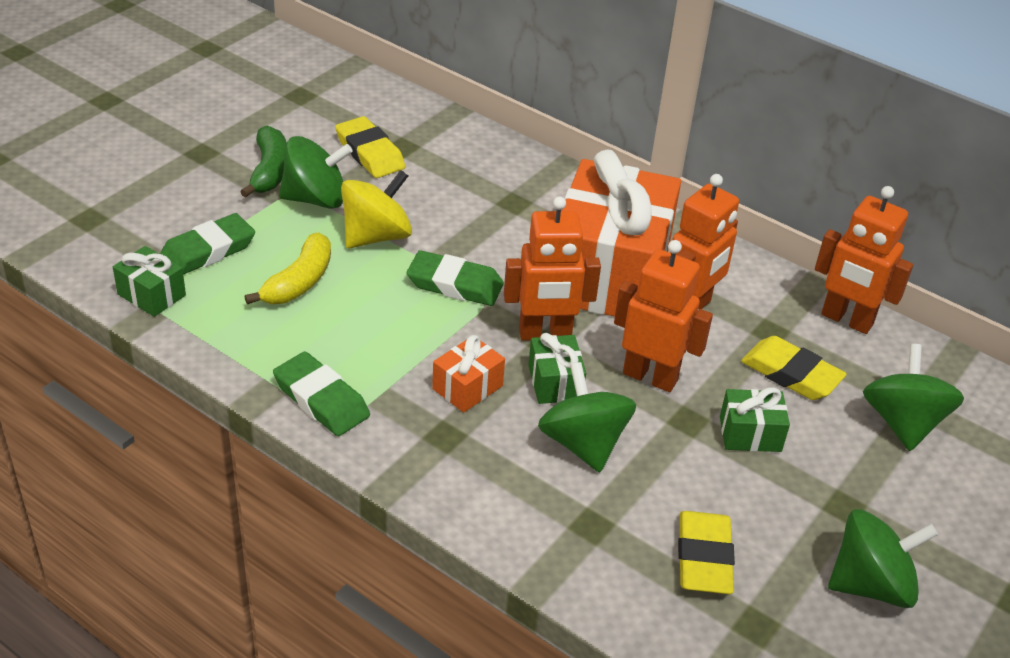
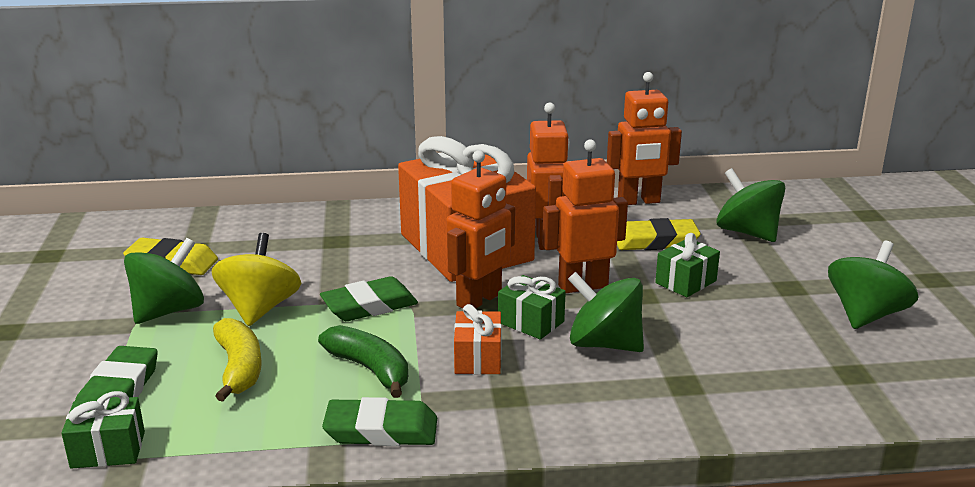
camera: 40 degrees left, 15 degrees down
green banana [240,126,287,198] -> green banana moved to [318,325,408,398]
yellow eraser [678,511,735,594] -> none

